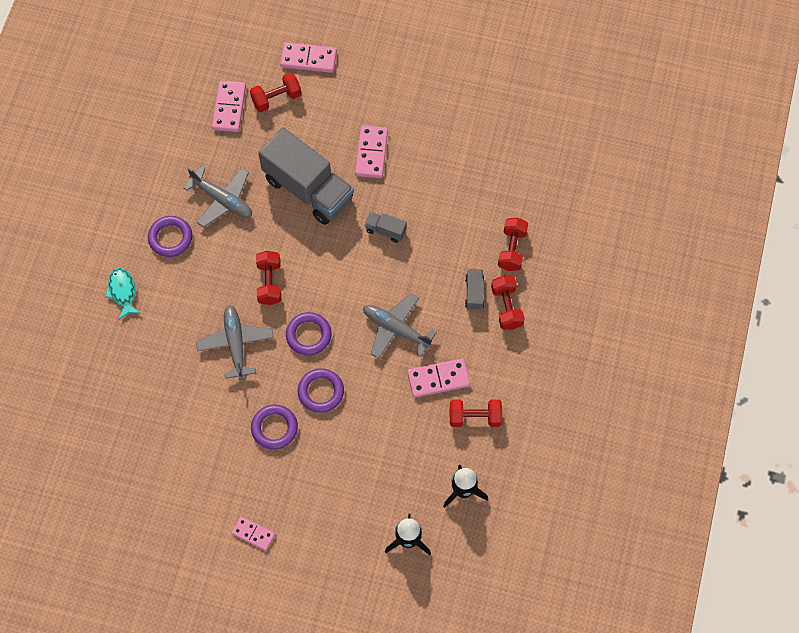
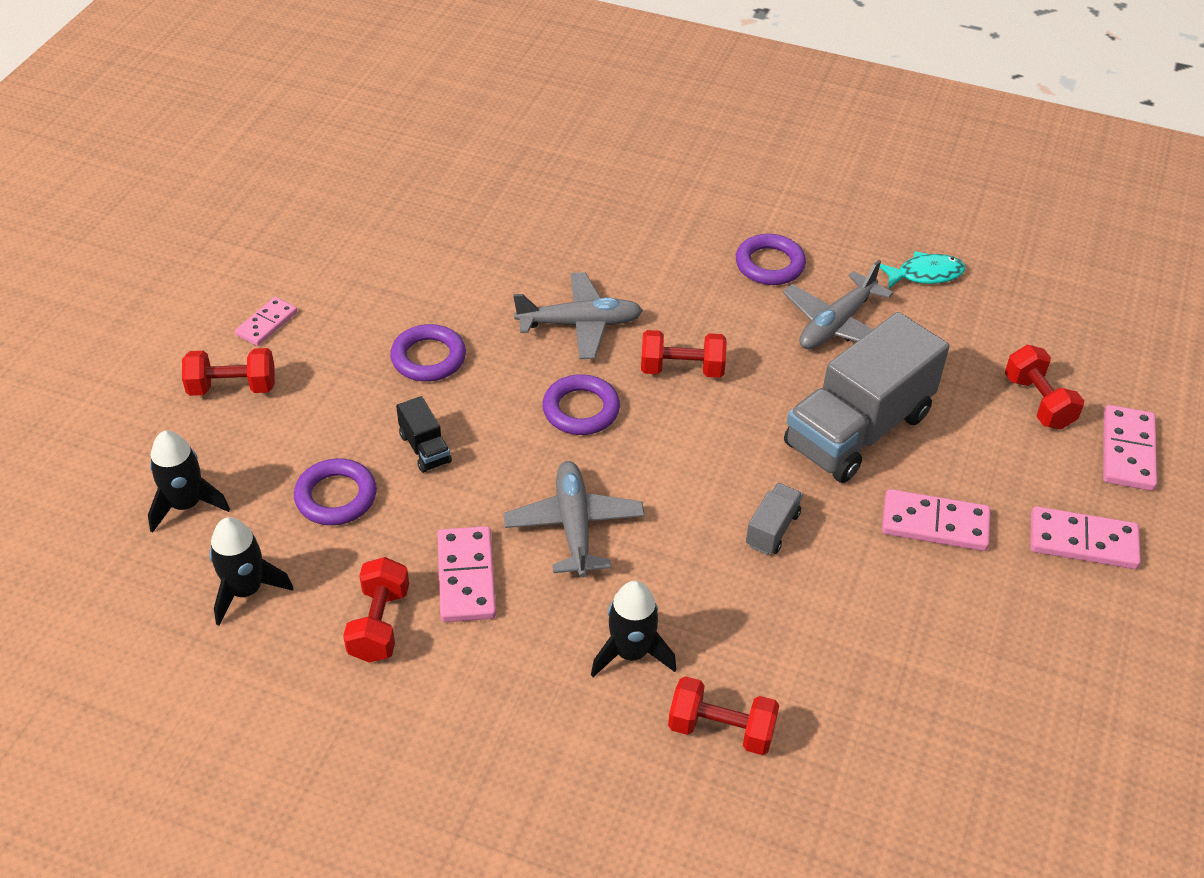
camera: 95 degrees right, 20 degrees down
turquoise fish [105,268,141,320] -> turquoise fish moved to [880,251,965,288]
pink domino [212,81,246,132] -> pink domino moved to [1030,506,1141,569]
purple ring [298,368,344,413] -> purple ring moved to [294,458,377,525]
grey plane [363,293,437,359] -> grey plane turned 45 degrees counterclockwise [504,461,645,578]
grey truck [465,269,484,310] -> black rocket [591,581,676,677]
red dumbbell [491,276,525,330] -> red dumbbell moved to [182,348,275,396]
none -> black truck [396,396,452,473]

